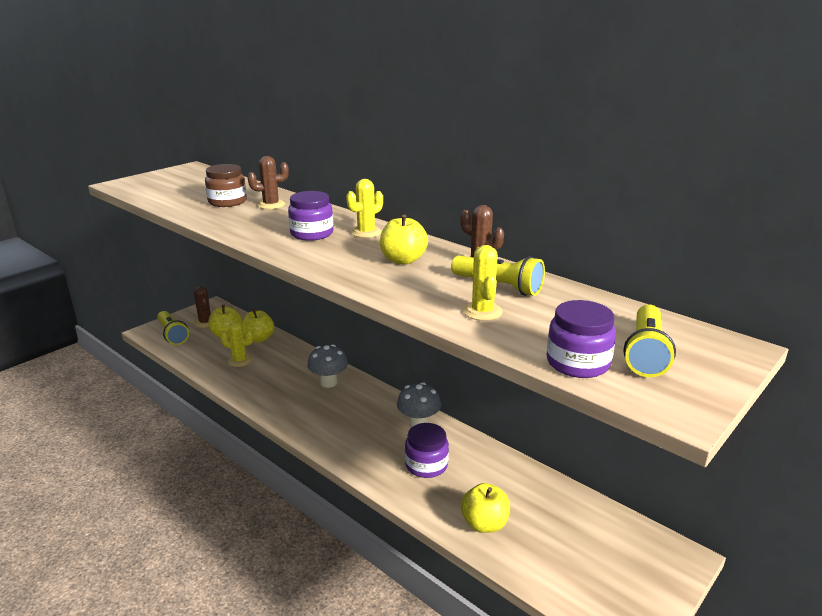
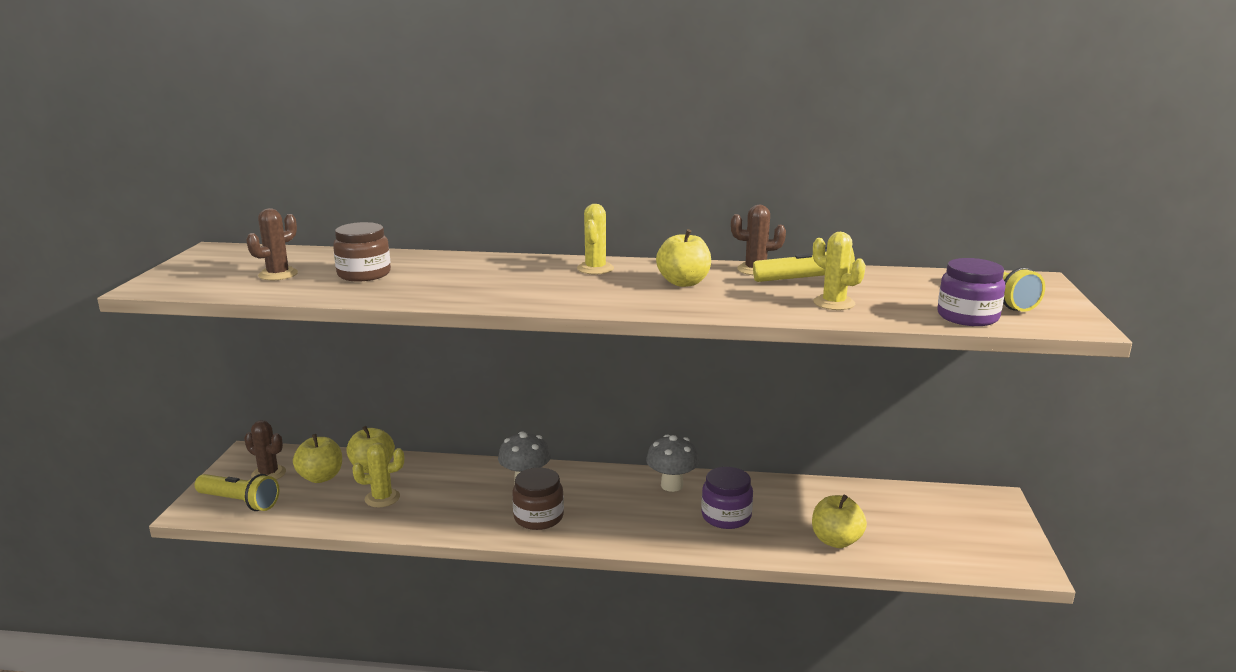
camera: 35 degrees left, 5 degrees down
brown cactus [247,156,289,209] -> brown cactus moved to [246,208,298,280]
purple jar [288,191,333,241] -> none
none -> brown jar [512,467,564,530]

